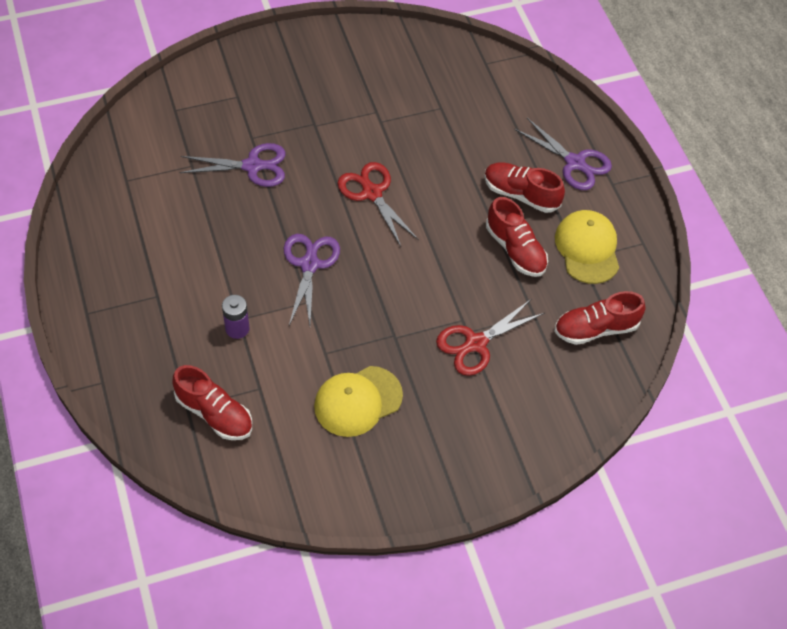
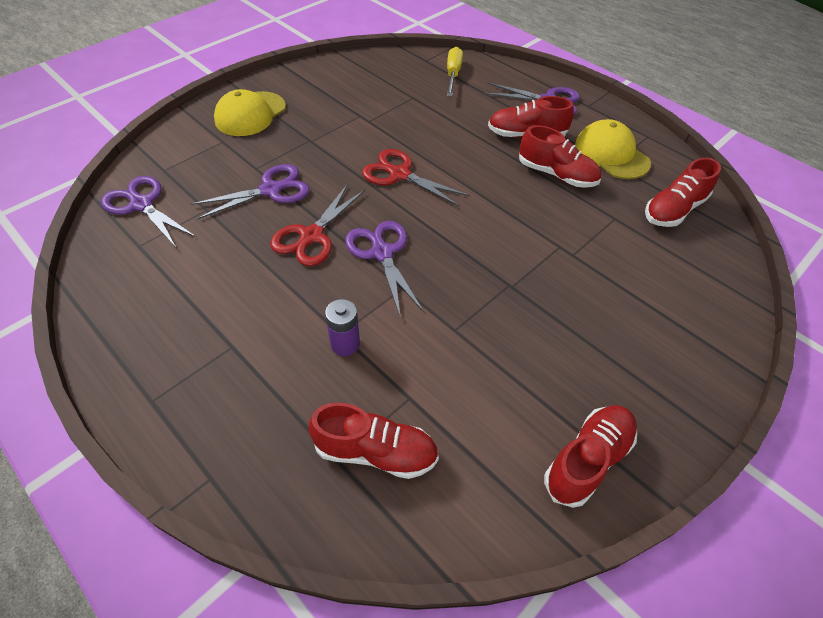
camera: 25 degrees left, 5 degrees down
yellow cap [314,366,403,437] -> yellow cap moved to [214,89,286,136]
red scissors [436,299,544,376] -> red scissors moved to [270,184,365,266]
none -> purple scissors [101,176,197,247]
none -> yellow screwdriver [447,47,463,96]
none -> red shoe [544,405,637,508]

